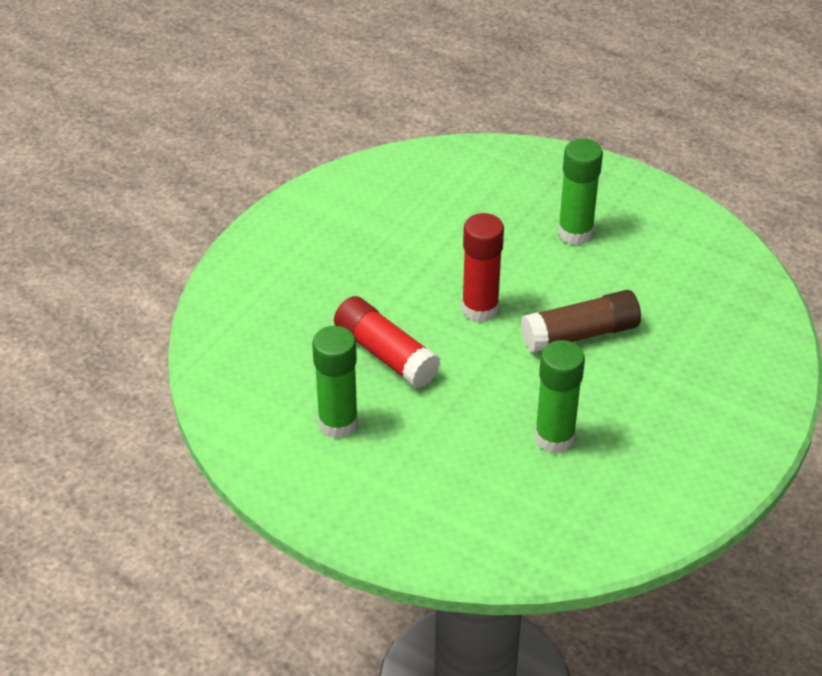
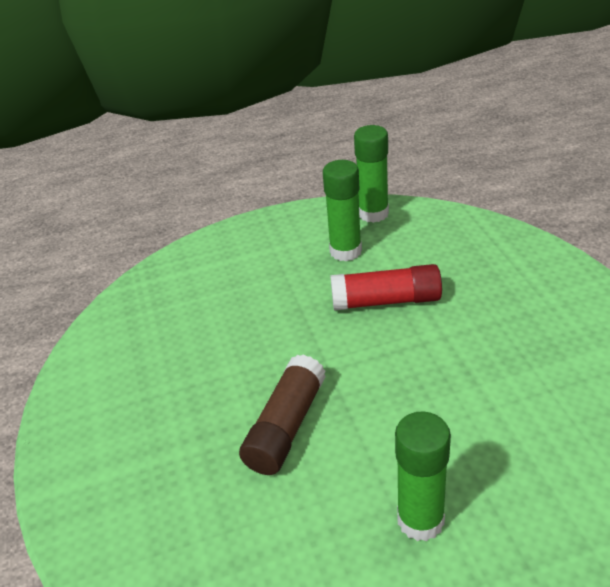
camera: 135 degrees right, 5 degrees down
red glue stick [462,213,504,322] -> none
green glue stick [535,340,585,454] -> green glue stick moved to [354,125,389,223]

